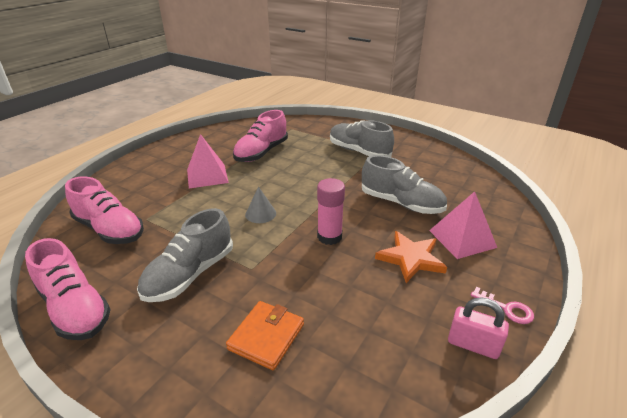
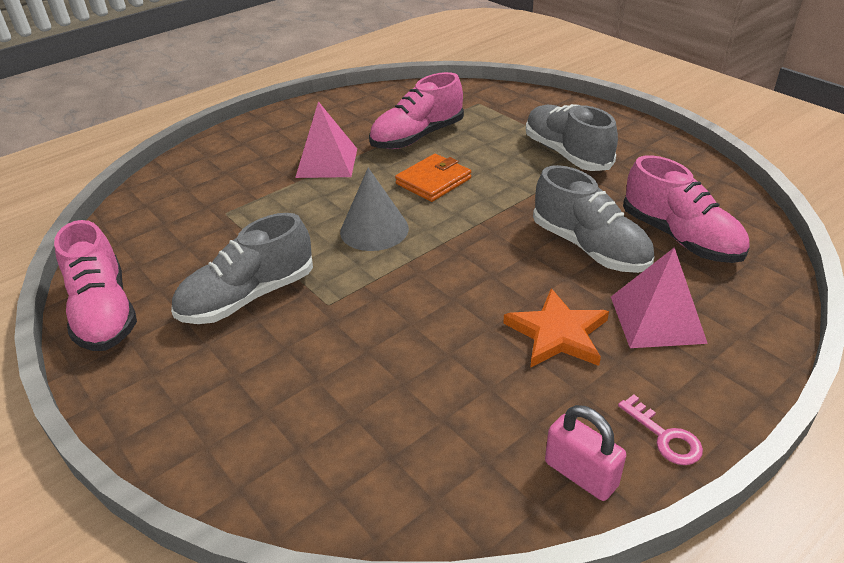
camera: 20 degrees right, 5 degrees up
pink shoe [65,176,144,244] -> pink shoe moved to [623,155,749,263]
orange wallet [226,301,304,370] -> orange wallet moved to [395,154,471,202]
grey cone [245,186,276,223] -> grey cone [340,168,409,251], size x1.53
pink glue stick [317,178,345,245] -> none

